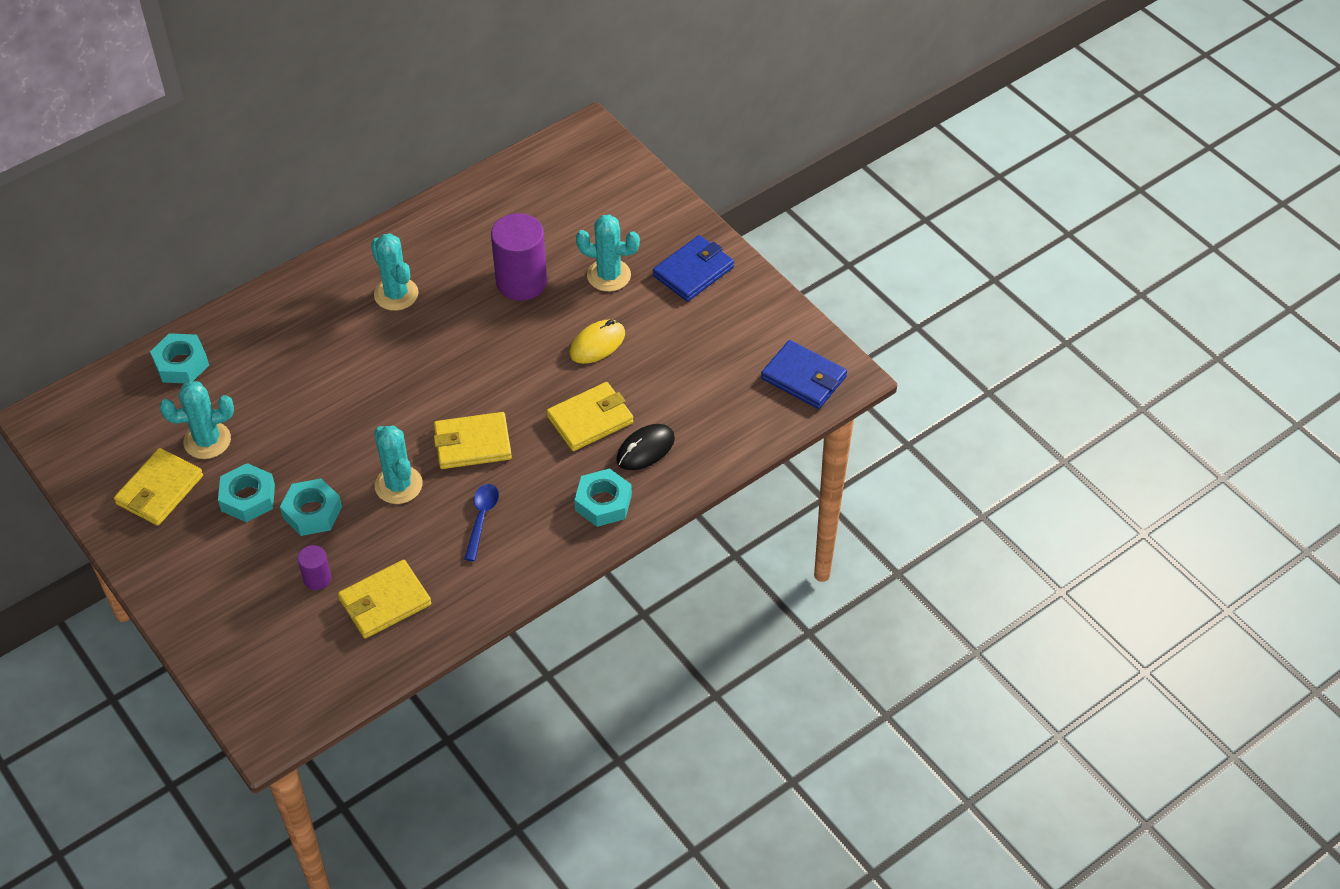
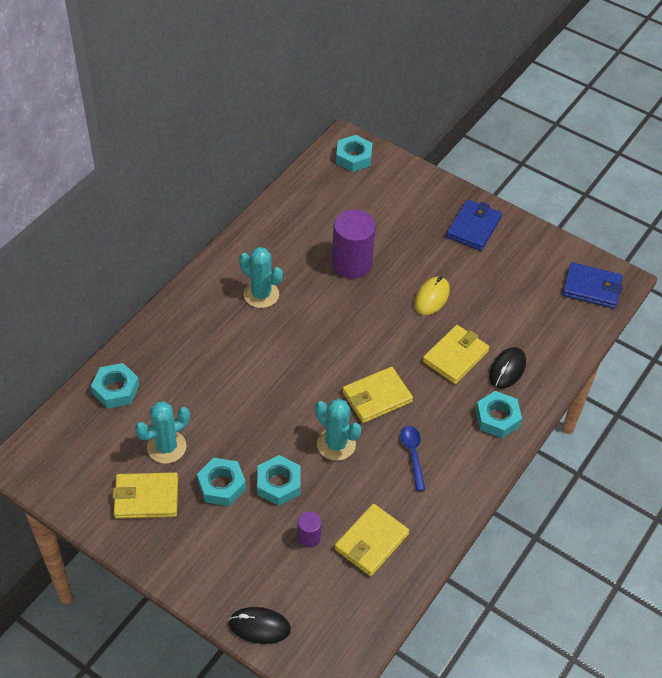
camera: 20 degrees left, 0 degrees up
yellow wallet [114,448,203,526] -> yellow wallet turned 75 degrees clockwise [112,472,178,519]
turquoise cactus [576,214,640,292] -> none
none -> black mouse [229,607,291,644]
none -> turquoise nut [336,135,372,172]

